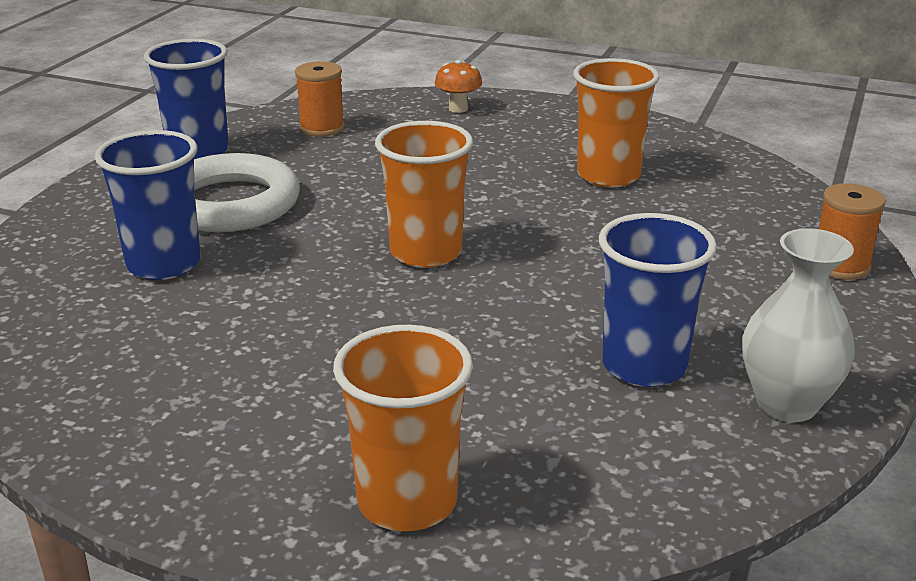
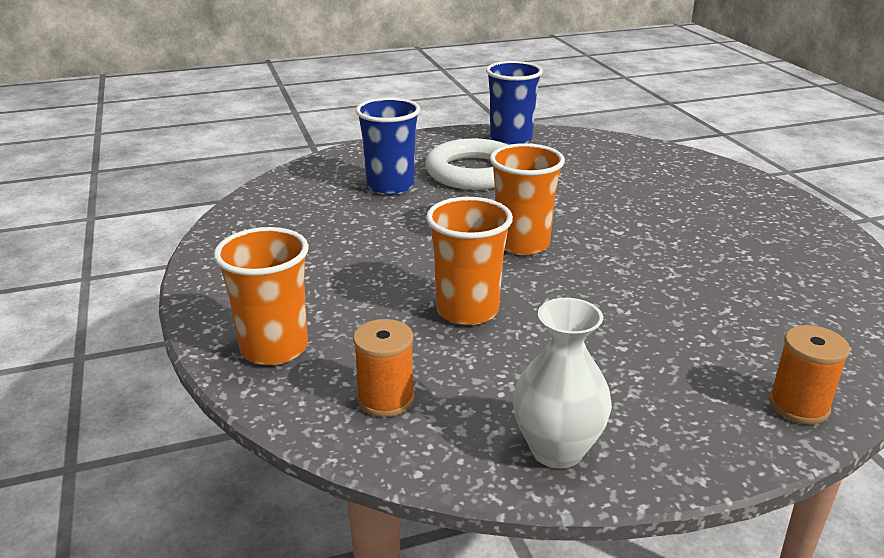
camera: 50 degrees right, 0 degrees up
orange spool [295,61,345,137] -> orange spool moved to [353,319,415,417]
orange mushroom [435,60,482,113] -> none
orange cup [573,58,660,188] -> orange cup moved to [426,197,513,325]
blue cup [599,213,717,387] -> none

